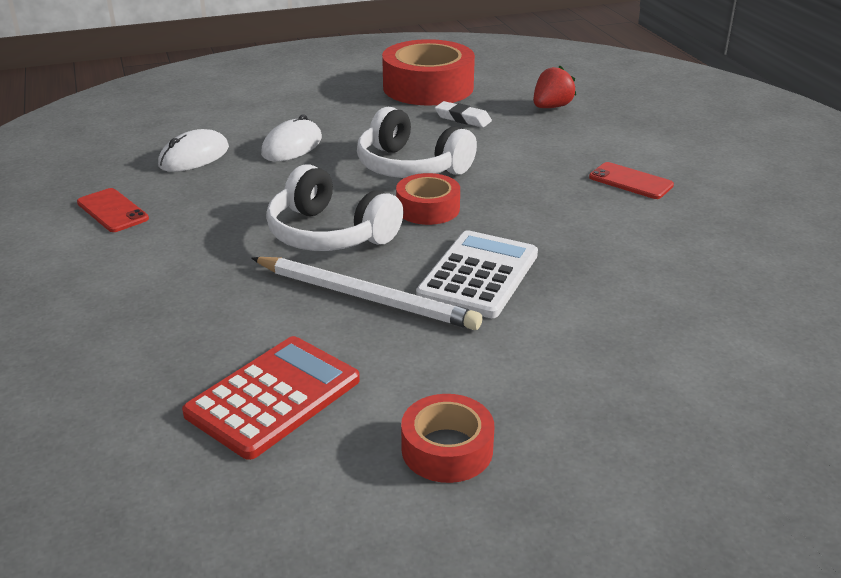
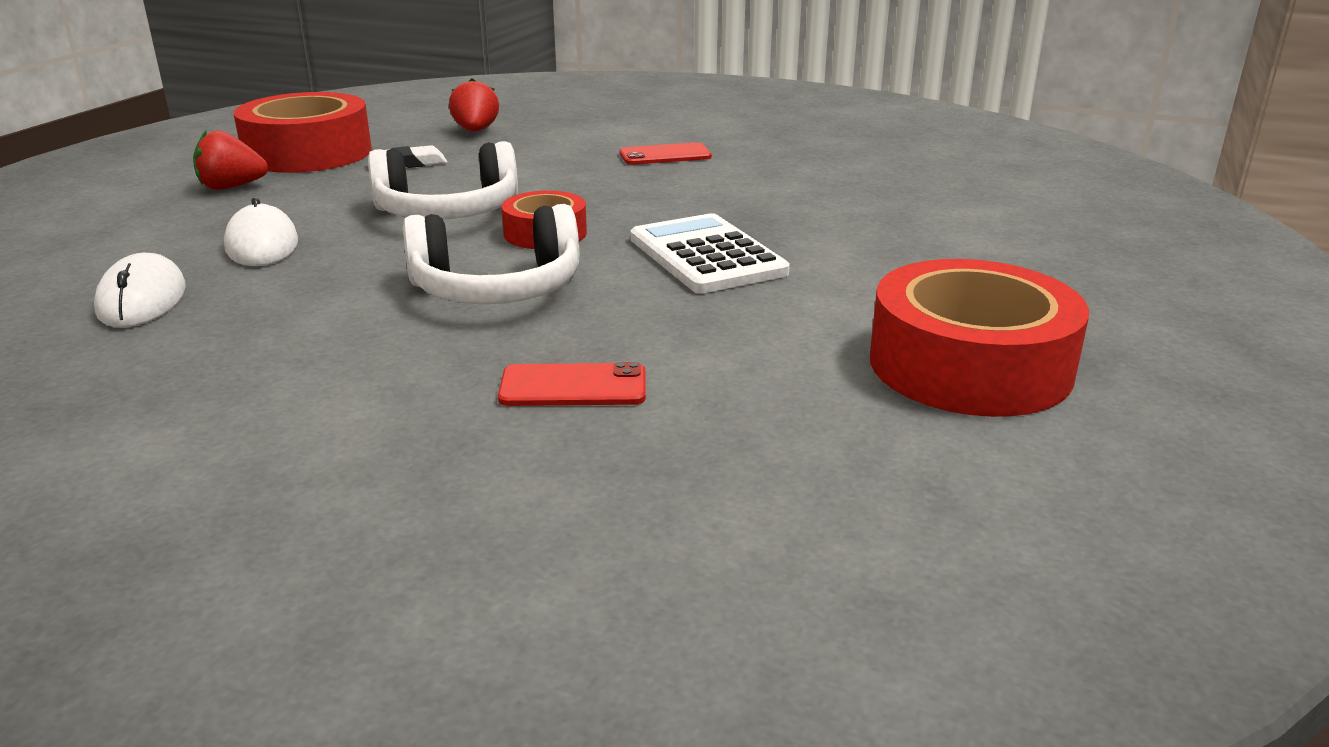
camera: 50 degrees left, 5 degrees down
red phone [77,188,149,232] -> red phone moved to [498,362,646,406]
red calculator [182,336,360,460] -> none
white pencil [251,257,482,330] -> none
red tape [401,394,494,483] -> red tape [870,259,1089,417], size x1.83
none -> red strawberry [193,130,268,190]

